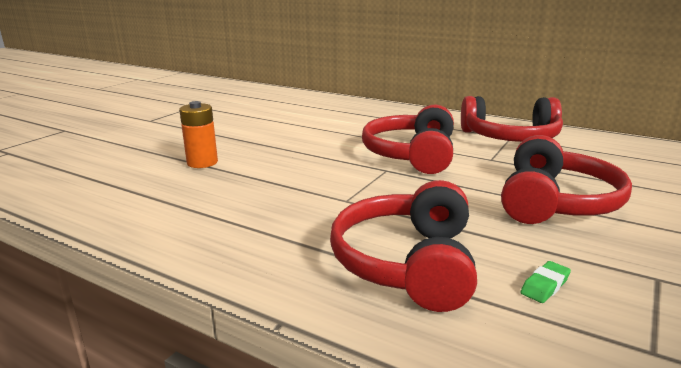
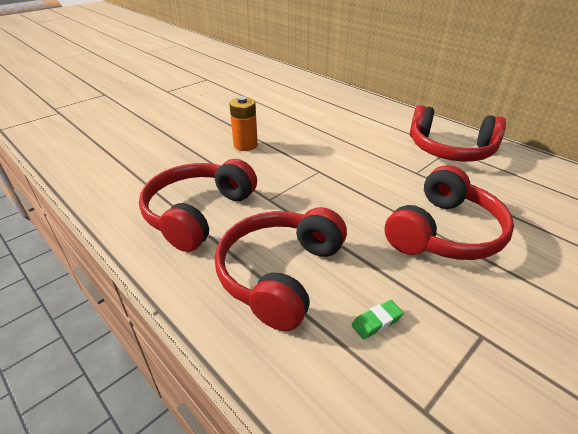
camera: 15 degrees right, 15 degrees up
orange battery [179,101,218,168] -> orange battery moved to [230,96,258,151]
red headphones [362,105,454,174] -> red headphones moved to [139,159,257,252]

